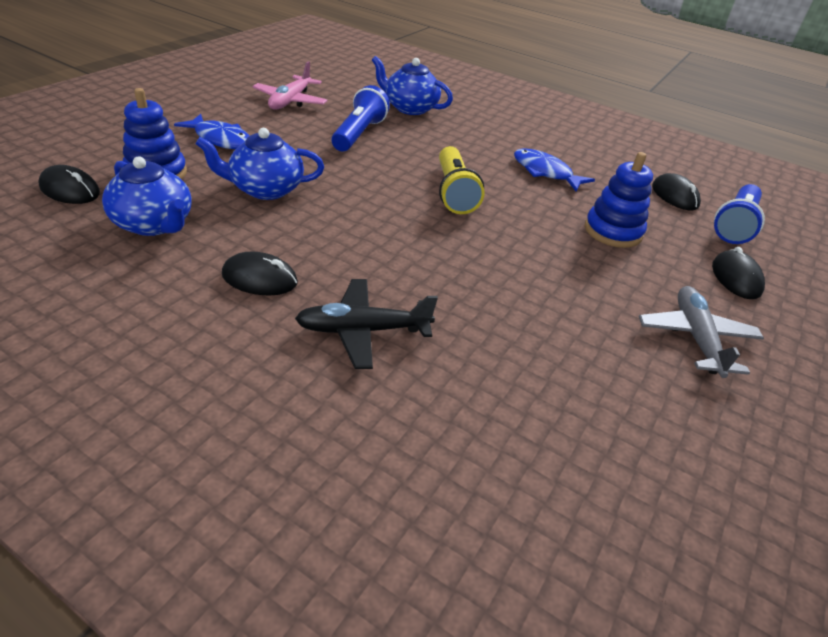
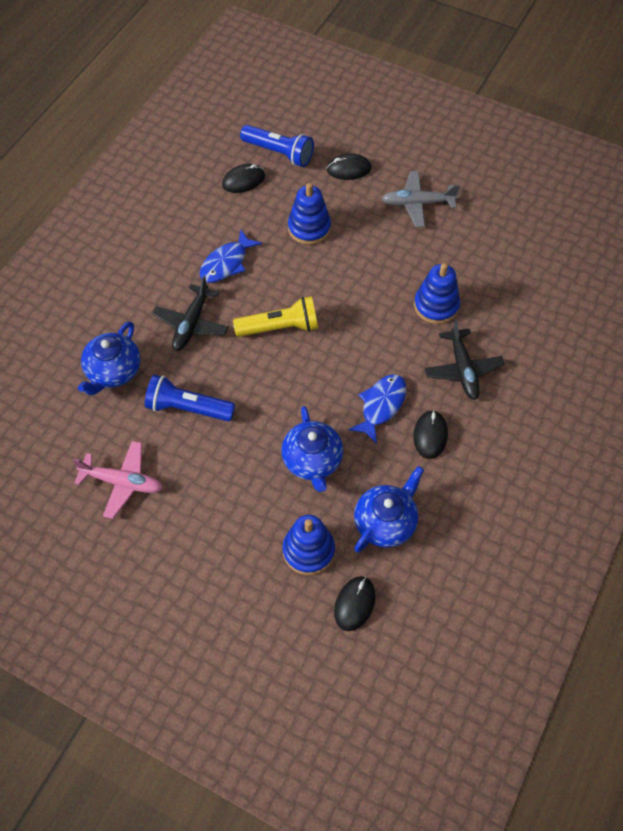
camera: 90 degrees left, 20 degrees up
blue fish [174,114,249,149] -> blue fish moved to [348,374,406,444]
none -> black plane [153,276,228,351]
none -> blue stacking toy [414,263,460,324]

